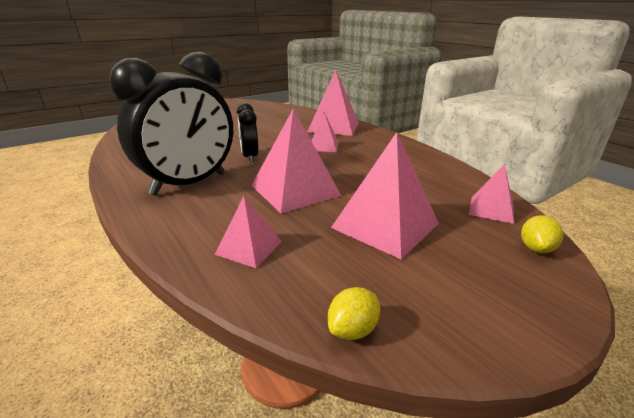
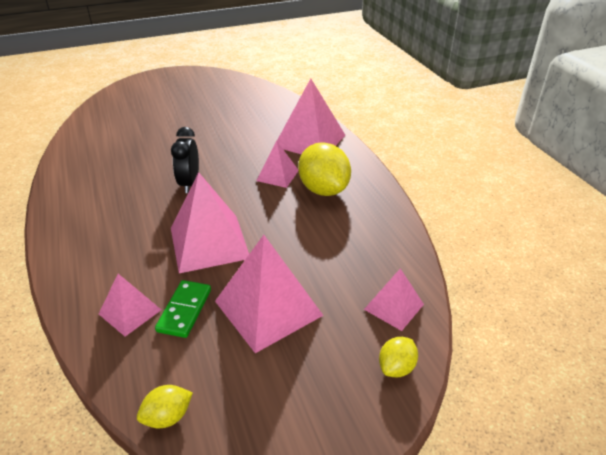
camera: 15 degrees right, 10 degrees up
black clock [109,52,233,196] -> none
none -> green domino [155,280,211,338]
none -> yellow lemon [298,142,351,196]

